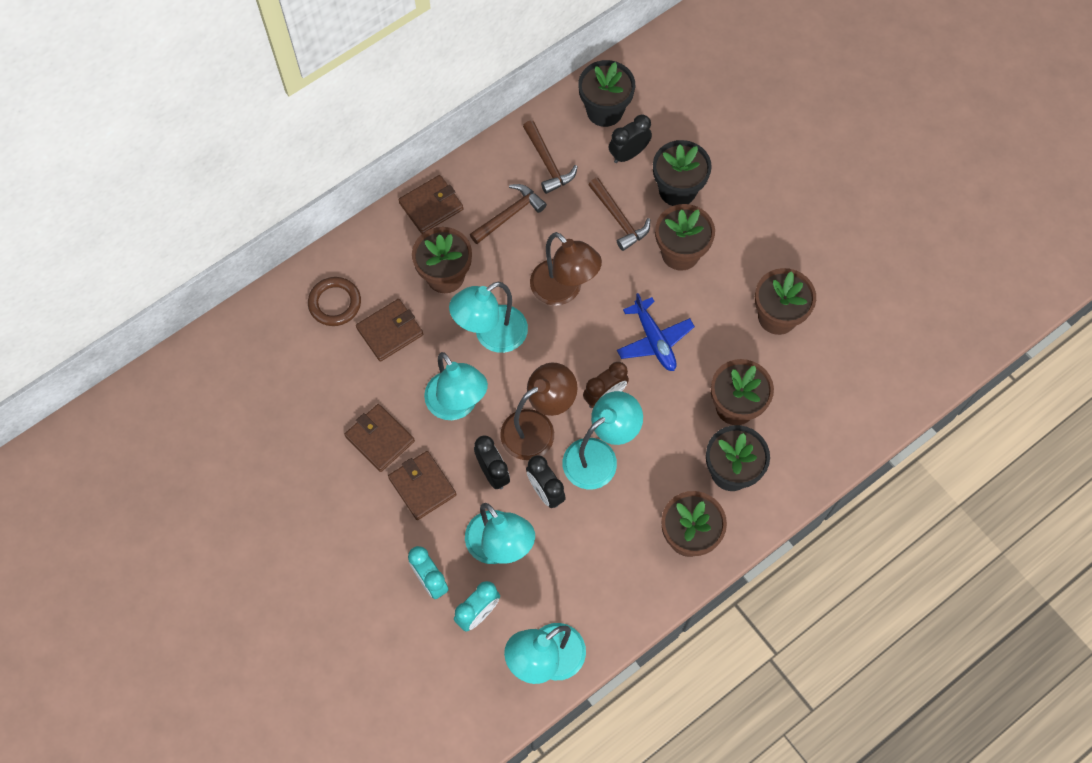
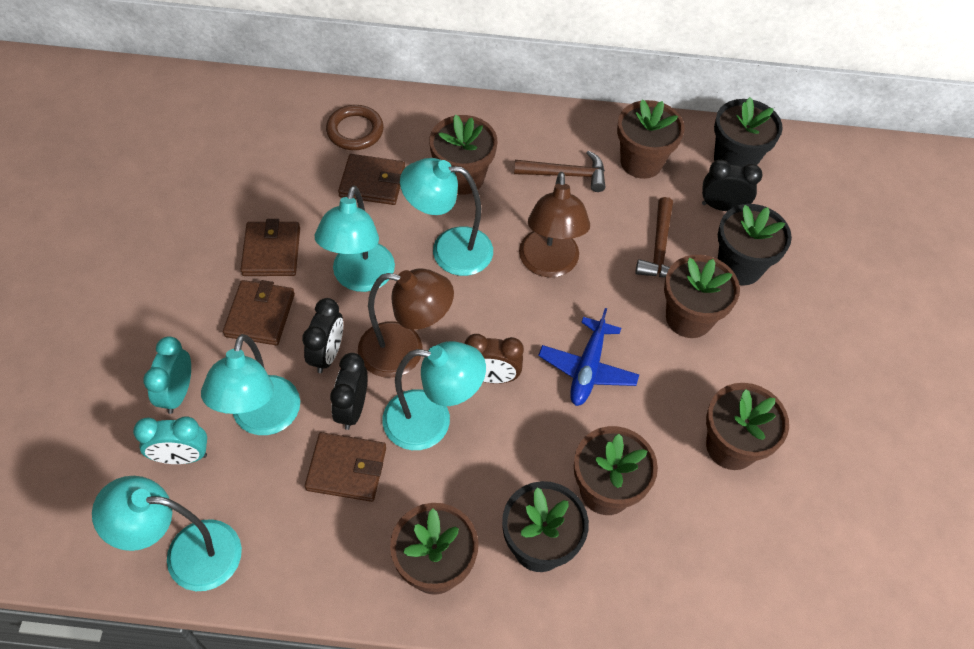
camera: 40 degrees right, 10 degrees down
brown wallet [398,175,463,234] -> brown wallet moved to [305,432,386,502]
brown hammer [523,120,578,194] -> brown flower pot [617,99,685,179]

